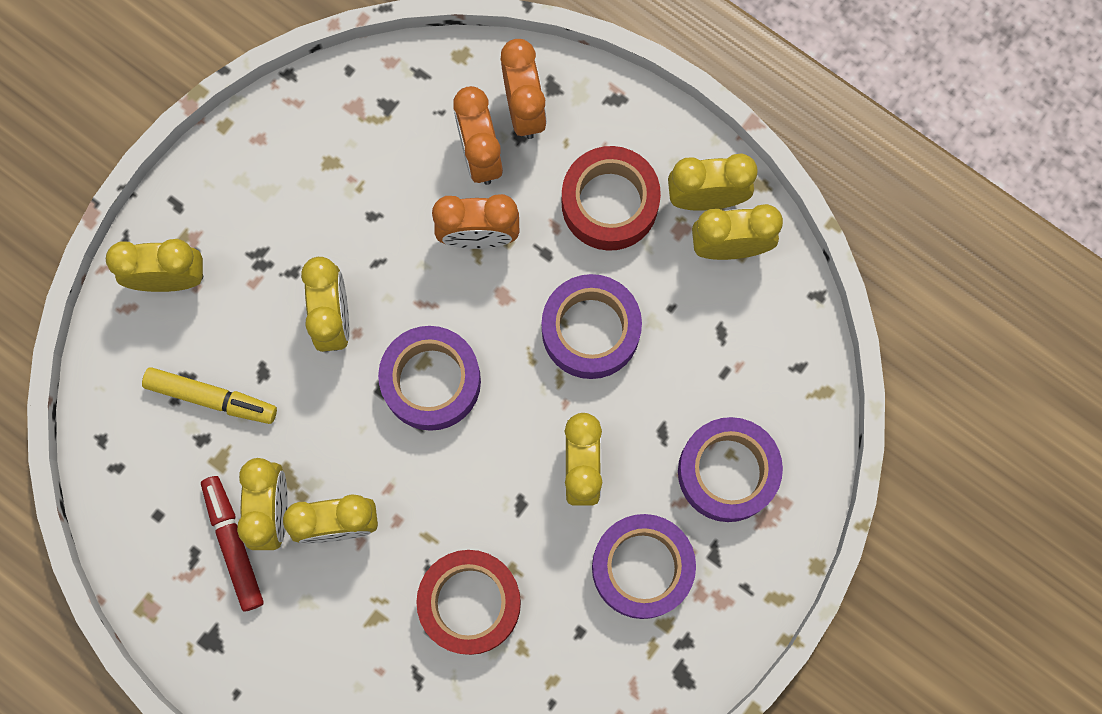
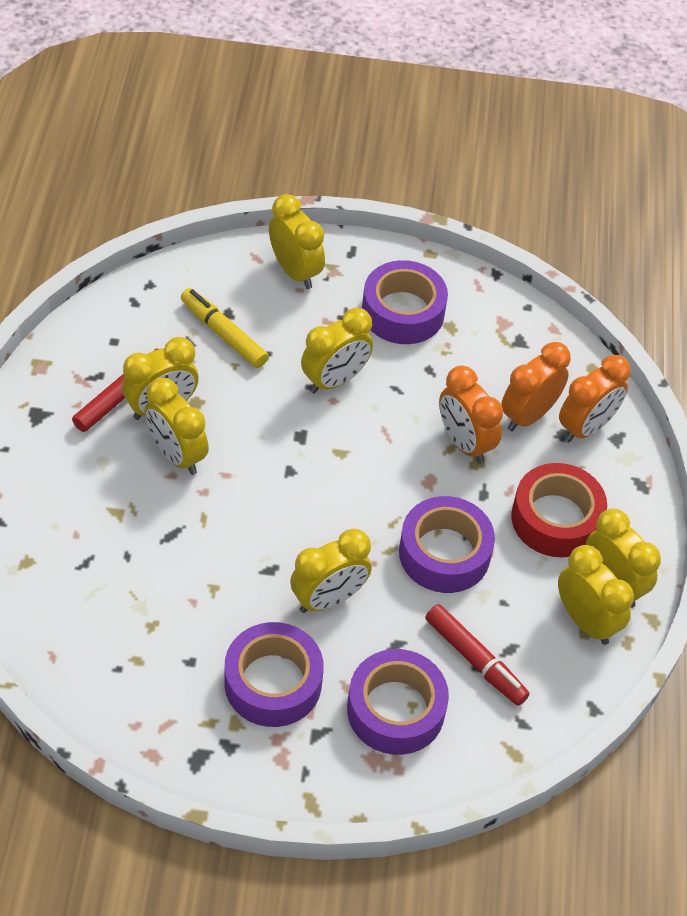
camera: 55 degrees right, 25 degrees down
yellow marker [142,367,277,424] -> yellow marker turned 150 degrees clockwise [181,288,268,368]
purple tape [378,326,481,431] -> purple tape moved to [362,260,448,344]
red tape [416,550,521,655] -> none
none -> red marker [425,604,530,706]

